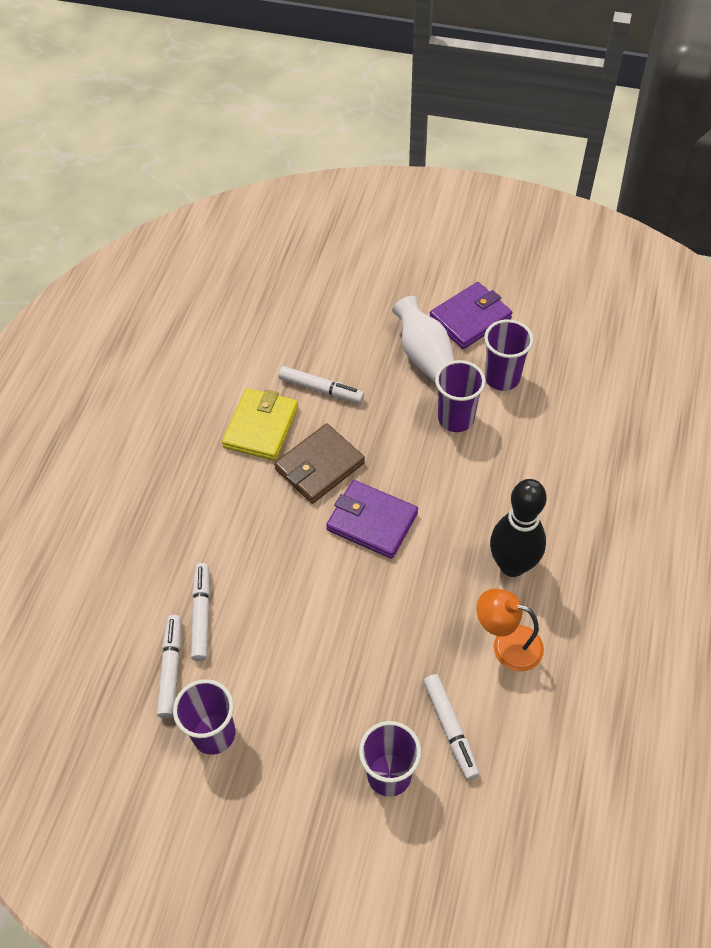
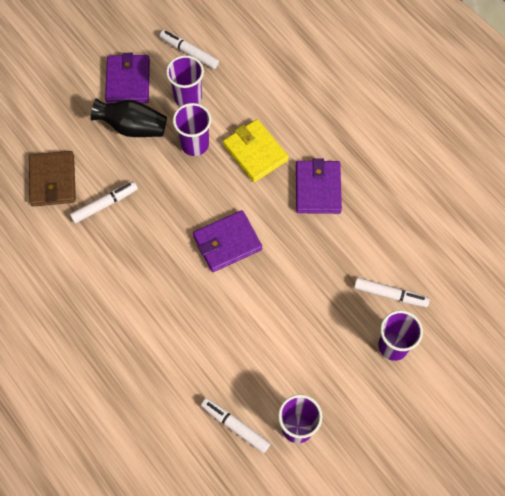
camera: 55 degrees left, 10 degrees up
white marker [191,563,210,661] -> white marker moved to [160,30,219,69]
yellow wallet [222,388,298,461] -> yellow wallet moved to [223,119,289,182]
brown wallet [274,423,365,504] -> brown wallet moved to [29,151,76,207]
white vase [392,296,455,383] -> black vase [91,98,167,137]
orange lamp [477,588,544,672] -> none
black bowling pin [490,479,547,577] -> purple wallet [296,158,342,214]

